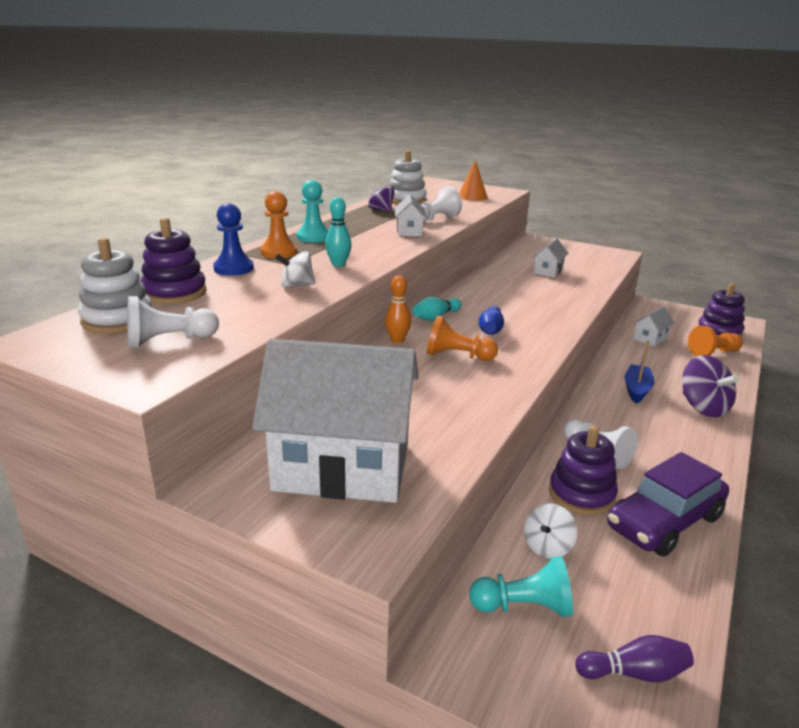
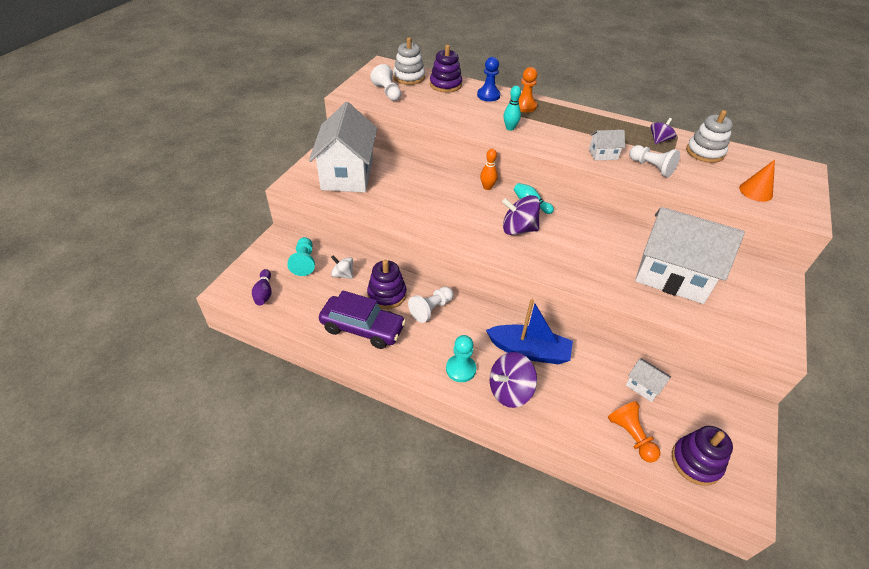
camera: 85 degrees right, 20 degrees up
white spinning top [275,251,315,288] -> none
turquoise pawn [297,180,329,243] -> turquoise pawn moved to [446,335,476,382]
orange pawn [427,315,498,361] -> none
blue bowling pin [479,306,504,335] -> purple spinning top [502,195,540,235]
white house [532,238,569,278] -> white house [635,207,745,304], size x2.43
purple car [607,452,729,557] -> purple car turned 150 degrees clockwise [319,290,406,349]
blue boat [624,340,654,403] -> blue boat [486,299,573,364], size x1.56

